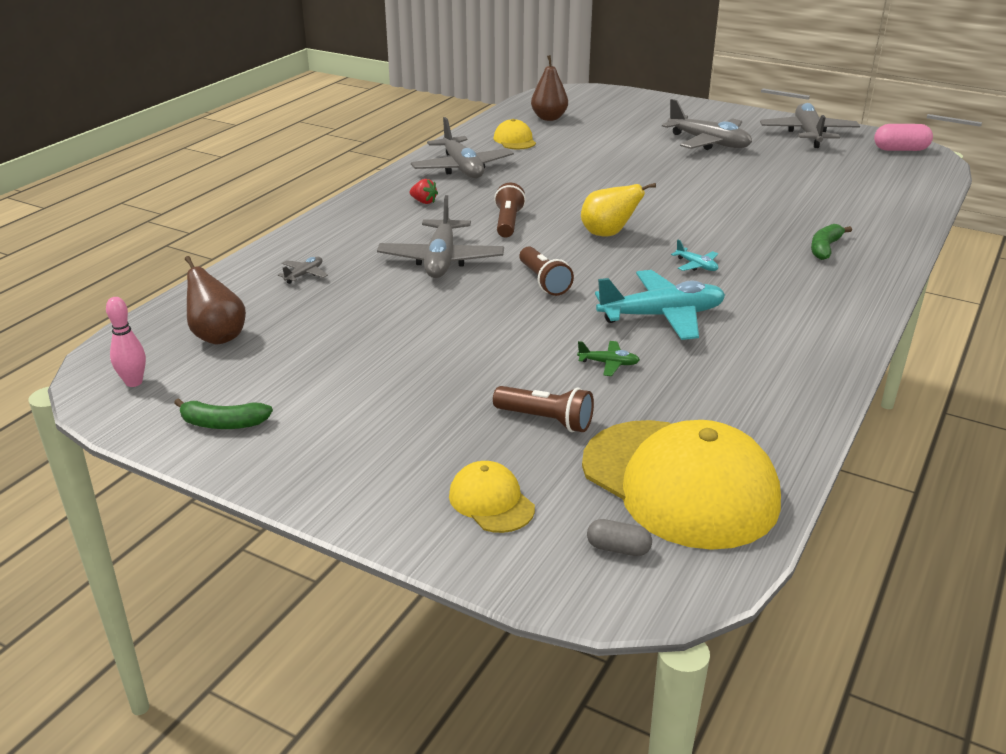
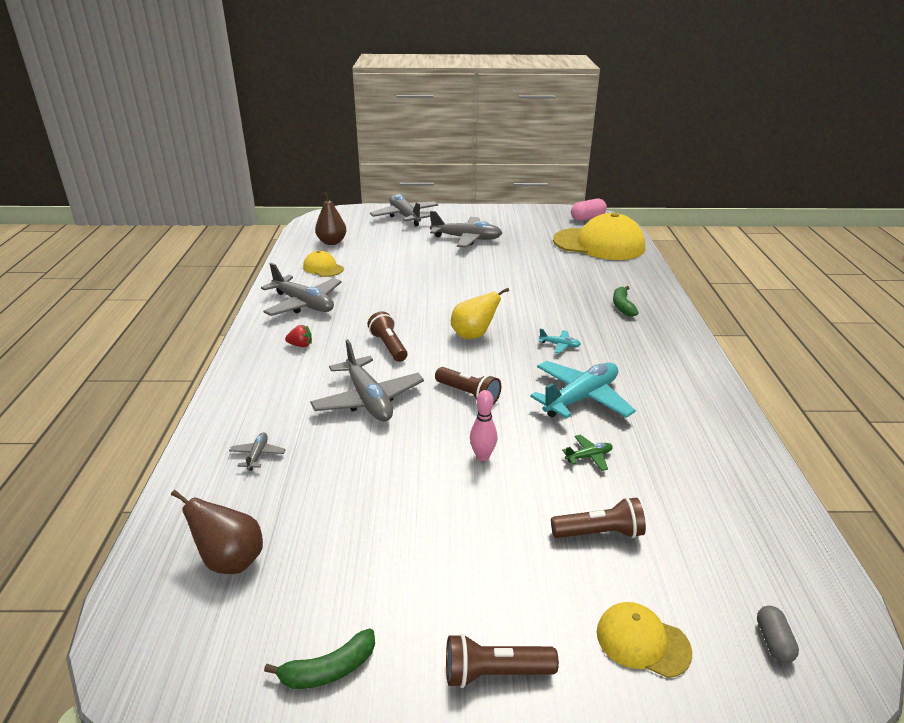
camera: 30 degrees left, 0 degrees up
pink bowling pin [106,297,146,387] -> pink bowling pin moved to [470,390,497,461]
yellow cap [582,420,781,550] -> yellow cap moved to [553,213,645,260]
grey capsule [587,519,652,556] -> grey capsule turned 75 degrees counterclockwise [757,606,799,663]
grey plane [760,103,860,148] -> grey plane moved to [370,194,438,226]
none -> brown flashlight [446,634,559,688]

